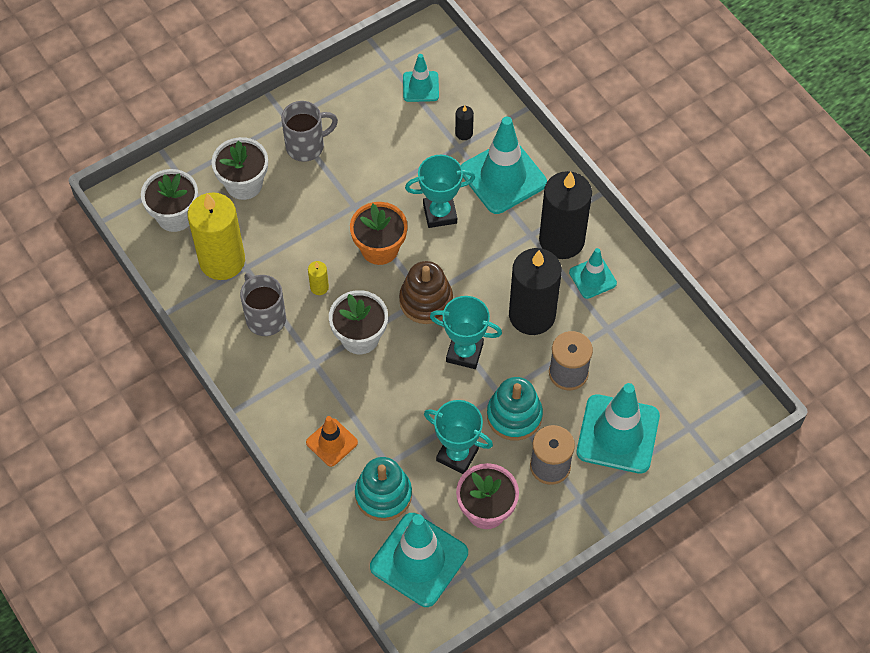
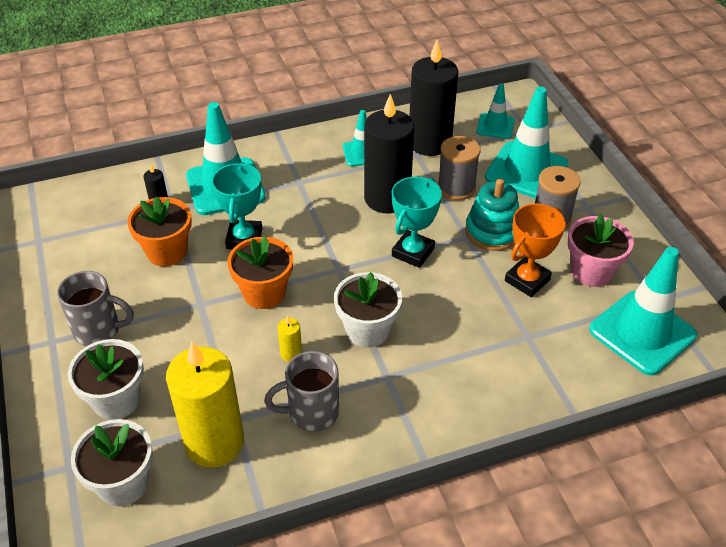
camera: 75 degrees left, 15 degrees down
grey mug [281,101,338,162] -> grey mug turned 105 degrees clockwise [57,271,134,346]
orange traffic cone [306,416,358,467] -> none
turquoise stacking toy [355,457,412,521] -> none
brown stacking toy [399,261,453,324] -> none
turquoise traffic cone [403,54,439,102] -> turquoise traffic cone moved to [477,83,515,139]
turquoise trophy [424,400,493,474] -> orange trophy [505,204,565,297]
black candle [539,171,592,259] -> black candle moved to [410,40,458,156]
none -> orange flower pot [127,196,192,266]

